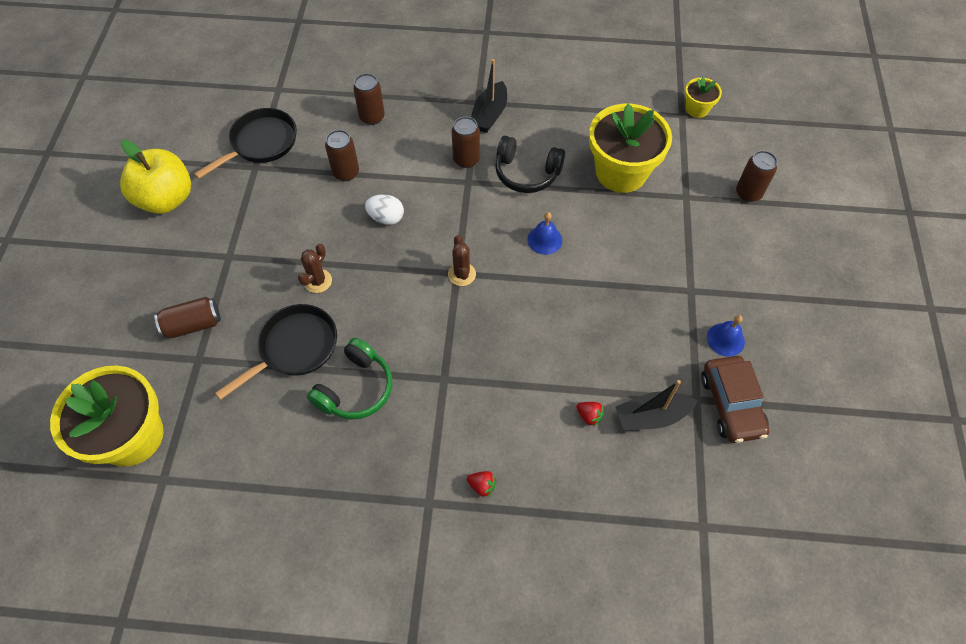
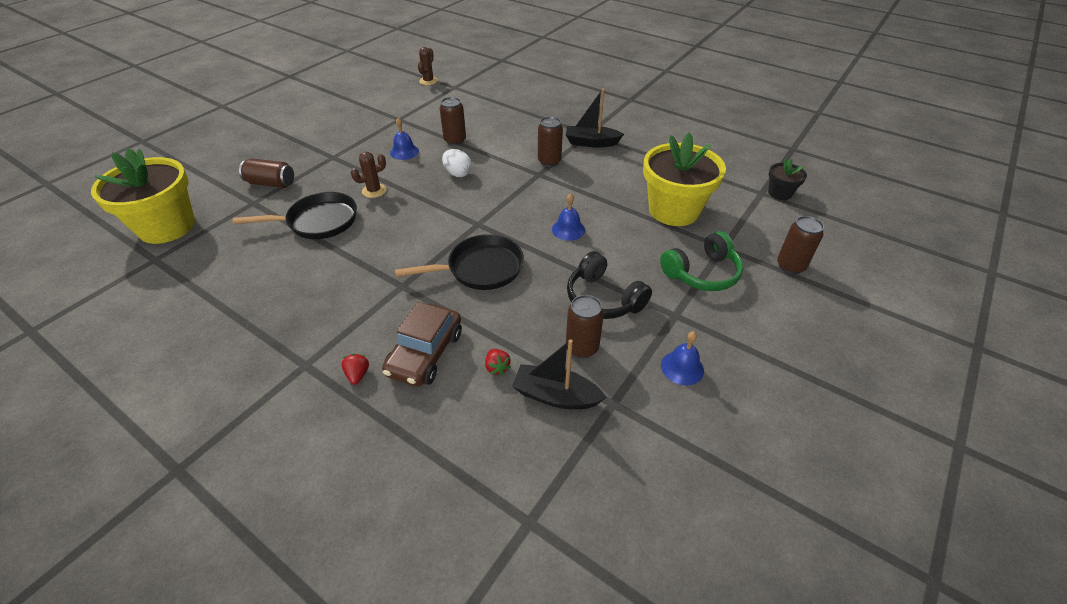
camera: 30 degrees right, 15 degrees down
yellow apple [120,140,191,214] -> none
black pan [194,108,297,179] -> black pan moved to [395,234,524,290]
green headphones [307,338,392,420] -> green headphones moved to [660,231,743,291]
brown can [353,73,385,125] -> brown can moved to [566,295,604,358]
brown cactus [448,235,476,286] -> brown cactus moved to [418,47,438,85]
red strawberry [467,471,496,498] -> red strawberry turned 150 degrees counterclockwise [341,354,369,385]
black boat [471,59,507,133] -> black boat turned 45 degrees clockwise [566,88,624,147]
black headphones [495,136,565,193] -> black headphones moved to [567,251,652,319]
yellow flower pot [685,77,722,118] -> black flower pot [768,159,807,200]
brown car [701,356,769,443] -> brown car moved to [382,302,462,387]
none -> blue bell [390,118,419,160]

